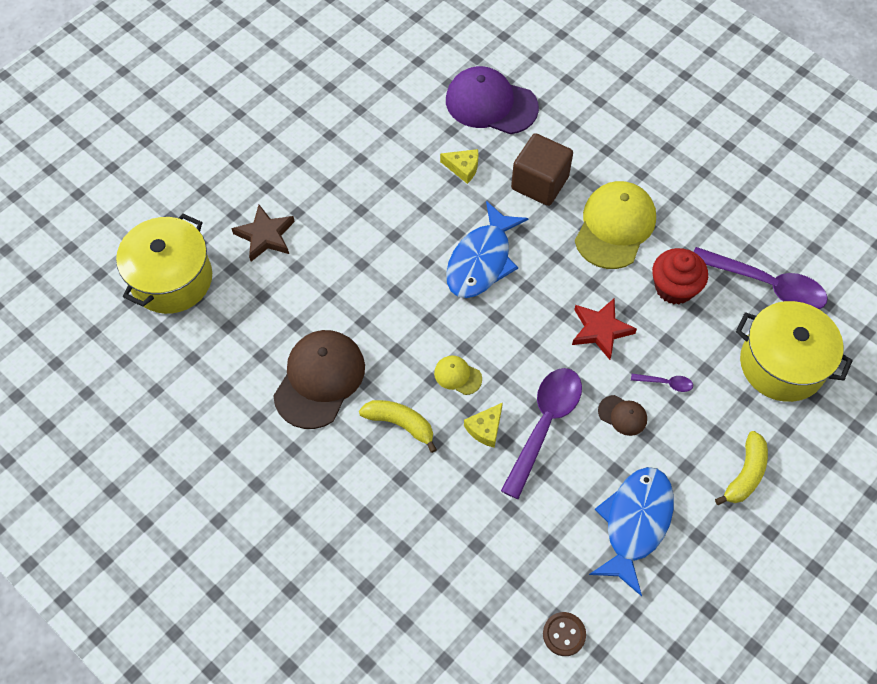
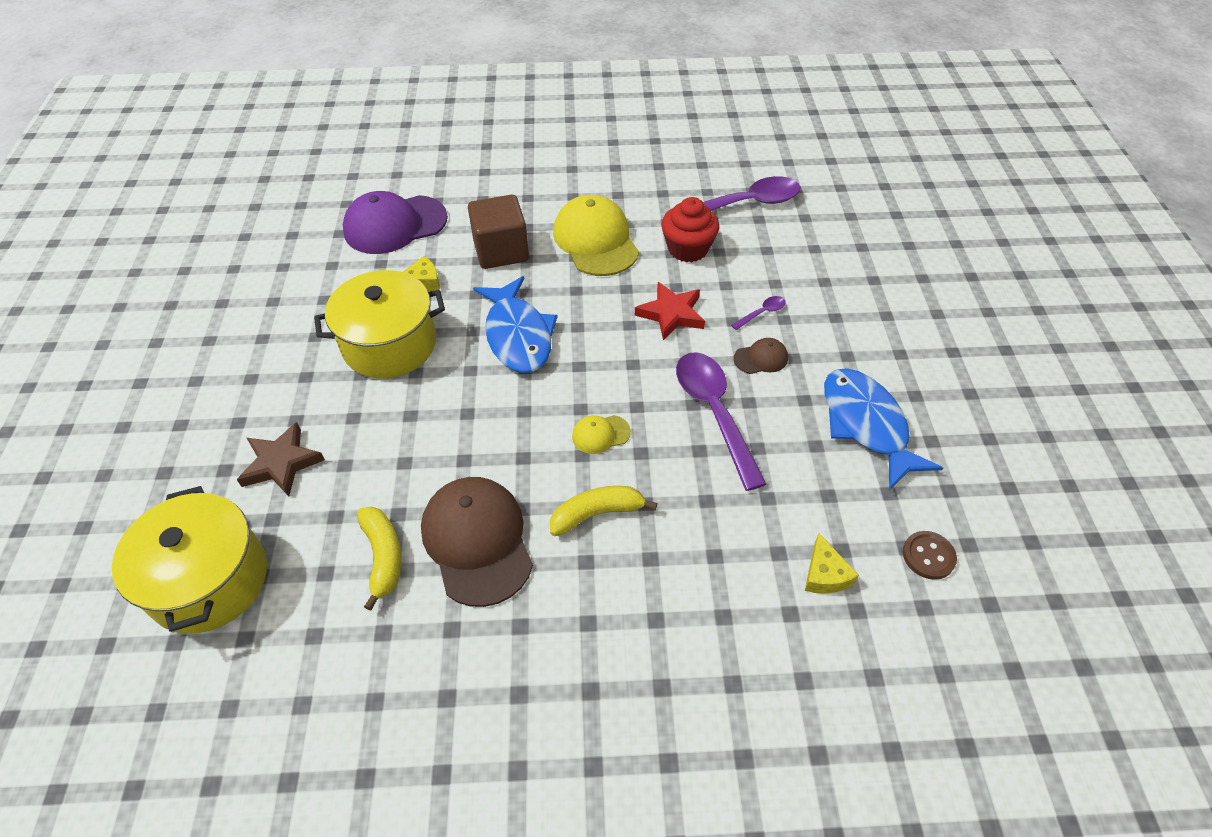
camera: 45 degrees left, 10 degrees down
yellow cheese [464,403,503,448] -> yellow cheese moved to [805,533,859,594]
yellow banana [715,431,768,505] -> yellow banana moved to [357,506,402,611]
yellow pot [736,301,853,402] -> yellow pot moved to [314,270,445,378]

